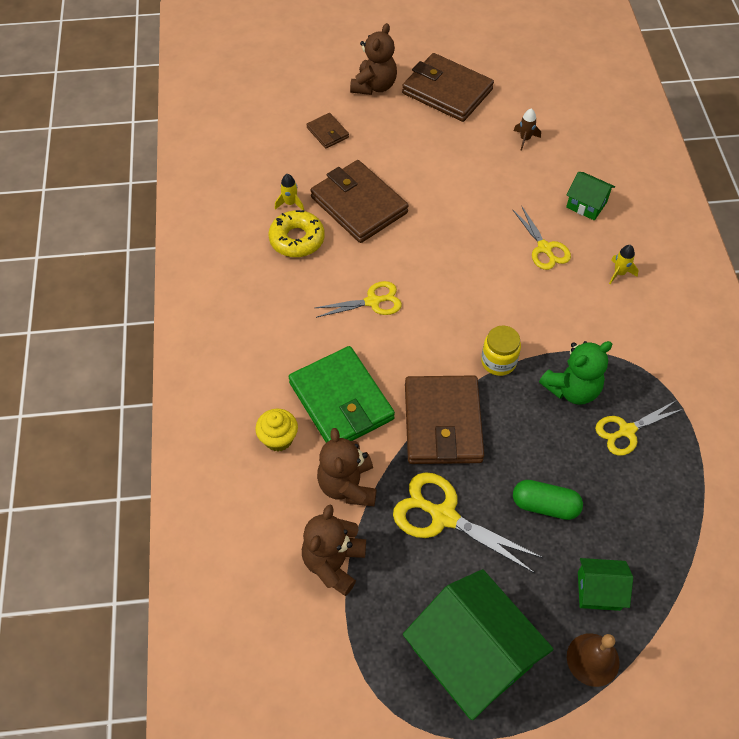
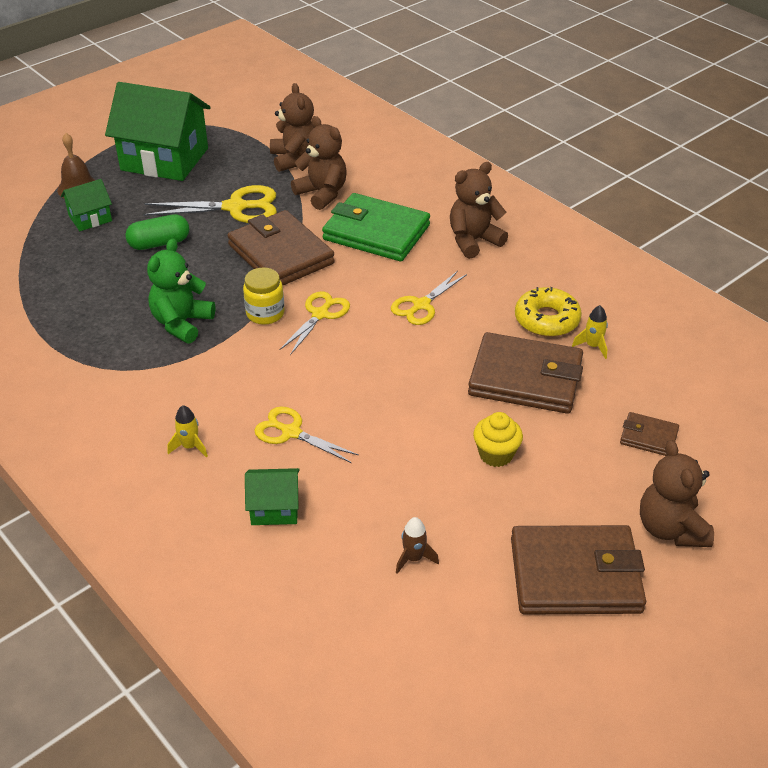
camera: 145 degrees right, 15 degrees down
yellow cupcake [255,409,298,452] -> yellow cupcake moved to [473,412,523,467]
yellow scissors [595,400,683,456] -> yellow scissors moved to [280,291,350,355]
none -> brown teddy bear [450,162,508,259]

